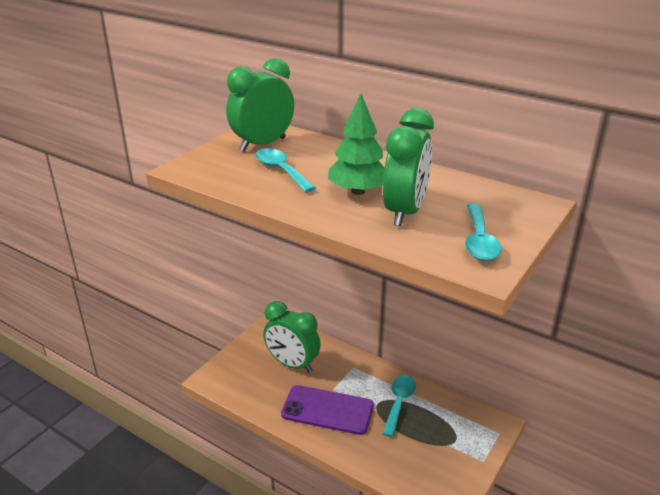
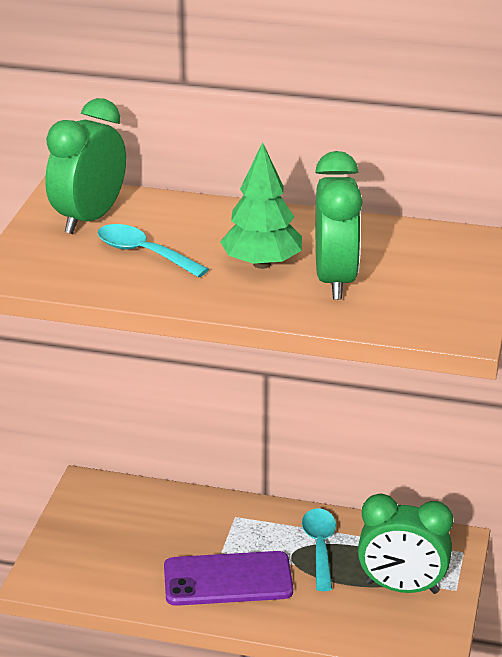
camera: 20 degrees left, 0 degrees up
green clock [263,301,321,373] -> green clock moved to [358,494,453,594]
turquoise spoon [465,204,502,261] -> none

